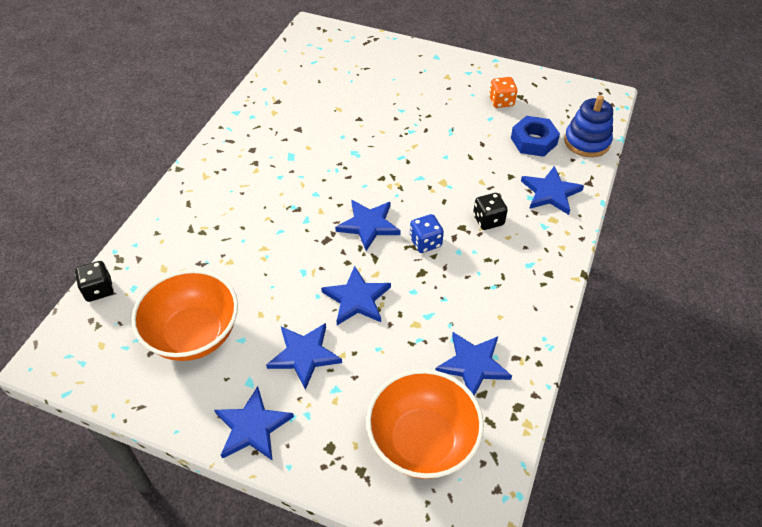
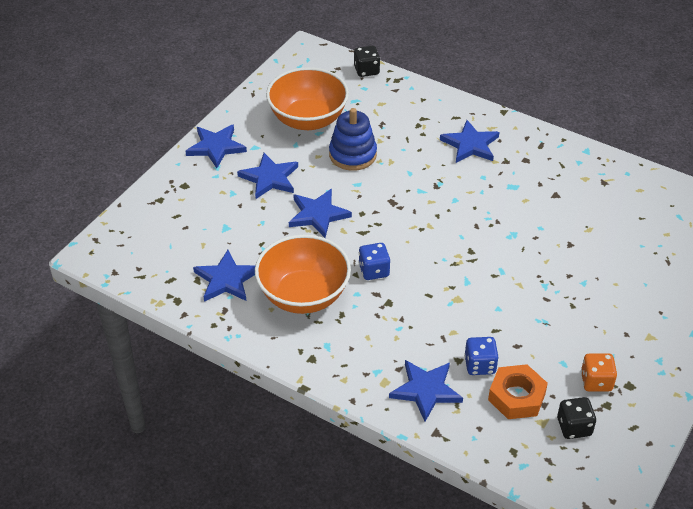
camera: 100 degrees right, 5 degrees down
blue star [335,200,401,251] -> blue star moved to [440,120,500,163]
orange bowl [366,369,484,479] -> orange bowl moved to [255,234,351,314]
black dice [473,193,508,230] -> black dice moved to [557,397,596,439]
blue nut [511,116,560,157] -> orange nut [488,364,548,419]
blue stacking toy [564,95,613,157] -> blue stacking toy moved to [329,108,377,171]
none -> blue dice [464,337,499,375]

